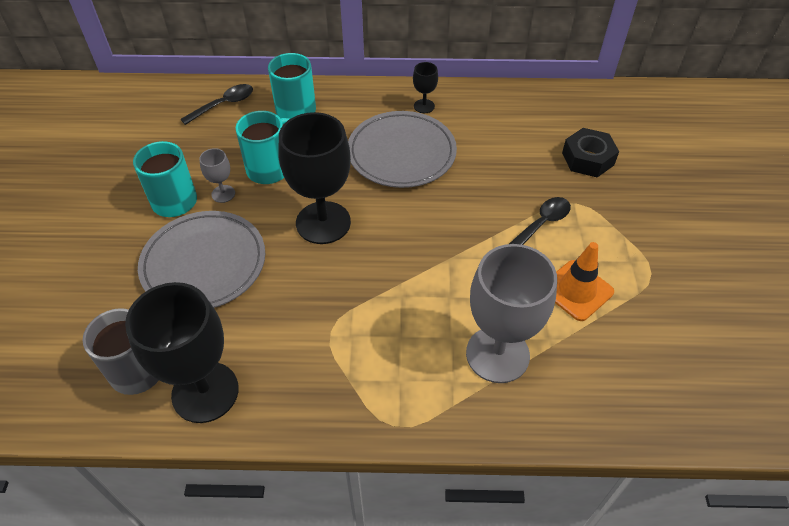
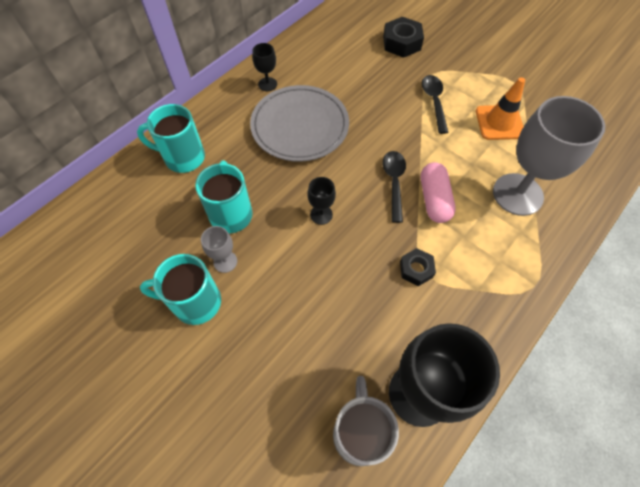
camera: 50 degrees left, 10 degrees up
grey plate [138,211,265,308] -> none
black spoon [181,84,253,125] -> black spoon moved to [382,151,406,223]
black goblet [278,112,351,244] -> black goblet [307,177,336,225], size x0.44
none -> black nut [400,248,436,286]
none -> pink capsule [421,162,456,223]

